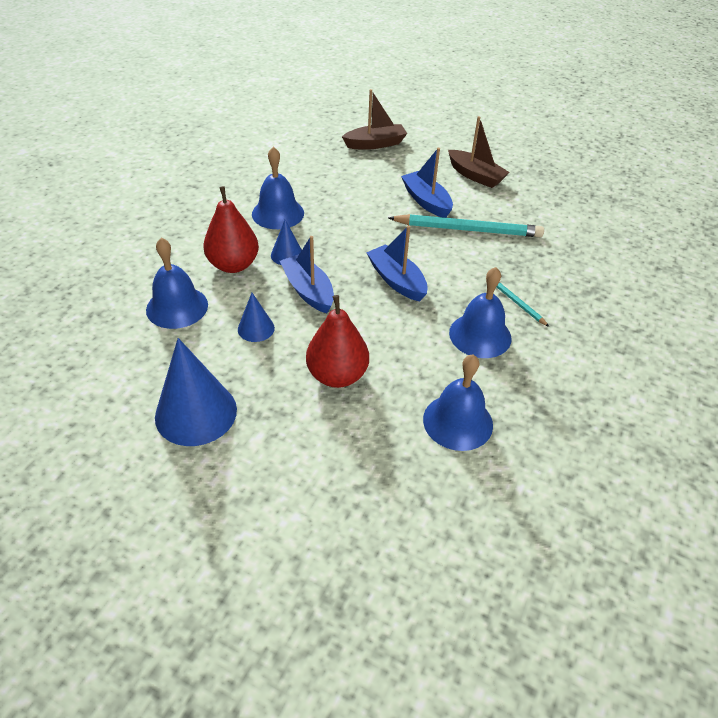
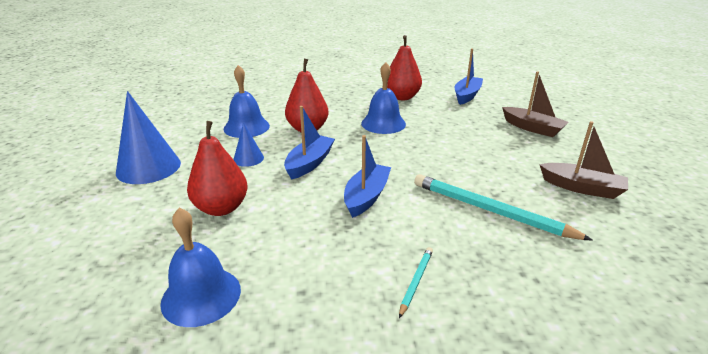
camera: 60 degrees right, 15 degrees down
blue cone [271,220,302,265] -> none
turquoise pencil [388,214,544,237] -> turquoise pencil turned 150 degrees clockwise [414,174,593,241]
blue boat [401,148,453,218] -> blue boat moved to [455,48,483,105]
brown boat [448,116,510,188] -> brown boat turned 75 degrees counterclockwise [539,121,628,199]
blue bell [449,267,512,358] -> none
none -> red pear [387,35,422,100]

